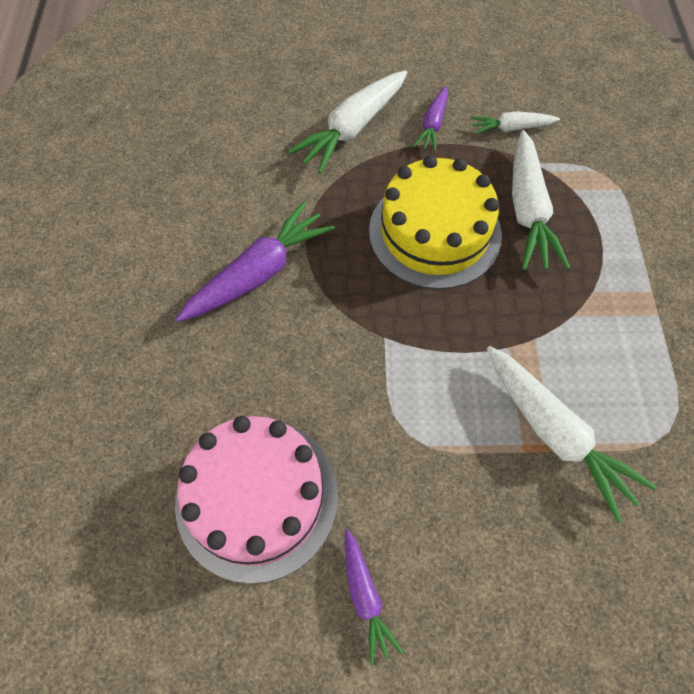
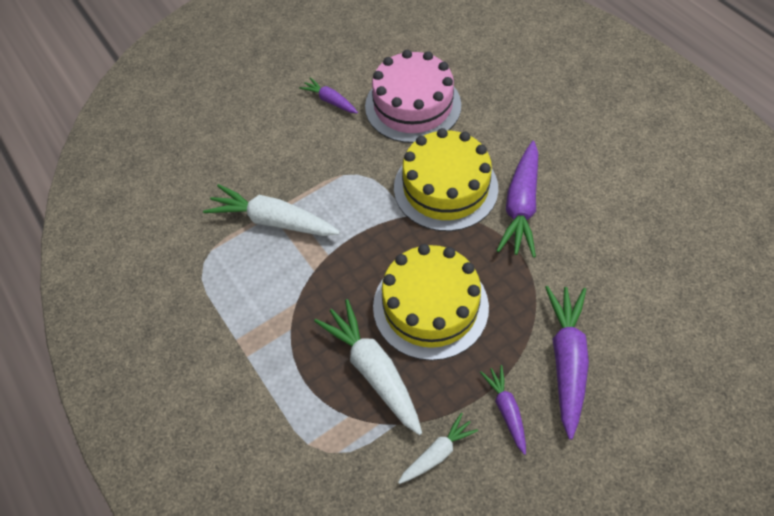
camera: 150 degrees right, 5 degrees down
white carrot [288,70,407,174] -> purple carrot [545,286,589,440]
none -> yellow cake [394,128,498,231]

